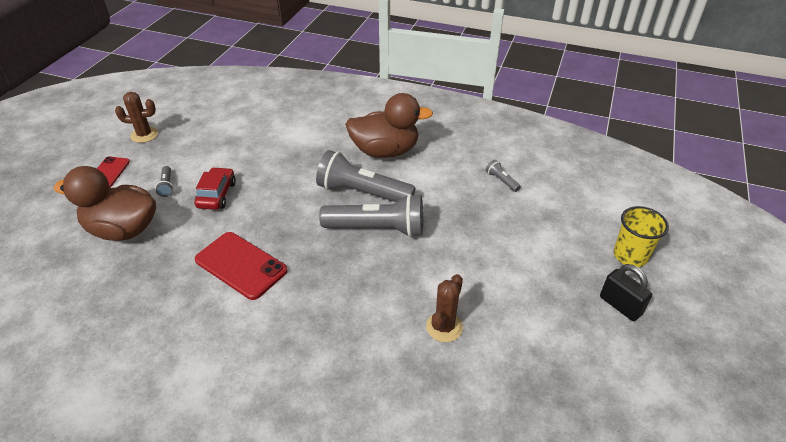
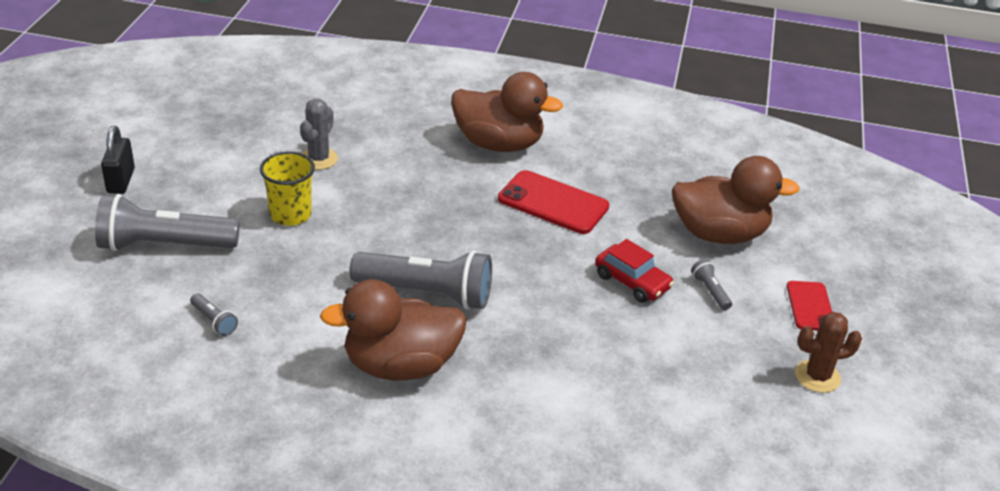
camera: 170 degrees right, 5 degrees down
red car [194,167,236,210] -> red car turned 45 degrees counterclockwise [595,239,674,303]
grey flashlight [319,194,423,237] -> grey flashlight moved to [95,194,239,251]
brown cactus [426,274,463,342] -> grey cactus [300,98,338,170]
black padlock [600,264,652,321] -> black padlock turned 45 degrees clockwise [101,126,135,194]
yellow cup [614,206,669,267] -> yellow cup moved to [260,151,315,226]
none -> brown duck [451,72,563,152]

